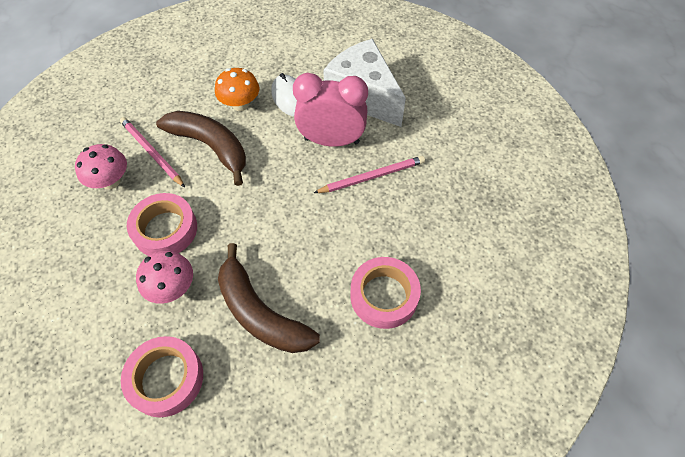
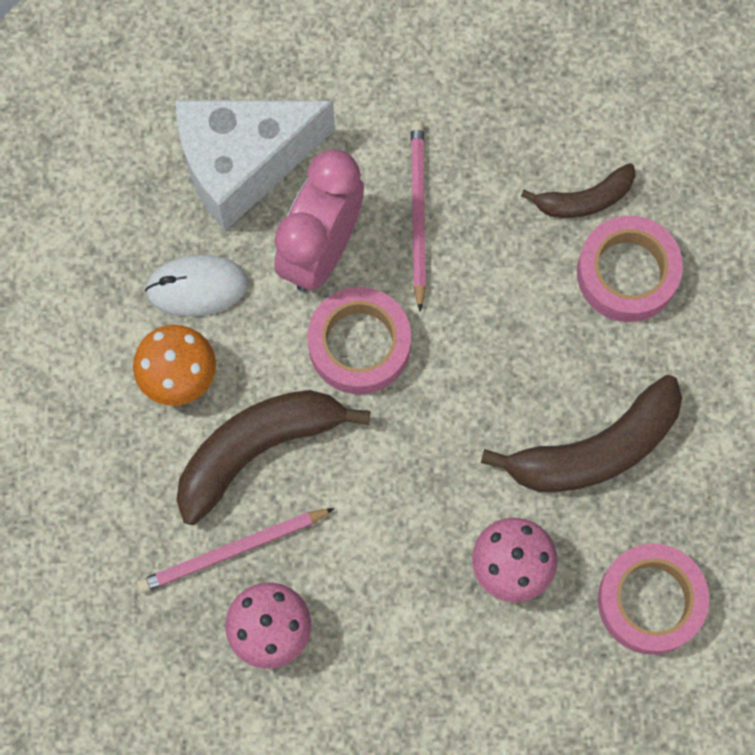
camera: 70 degrees left, 15 degrees up
pink tape [127,193,197,256] -> pink tape moved to [307,287,411,394]
none -> brown banana [521,163,635,218]

